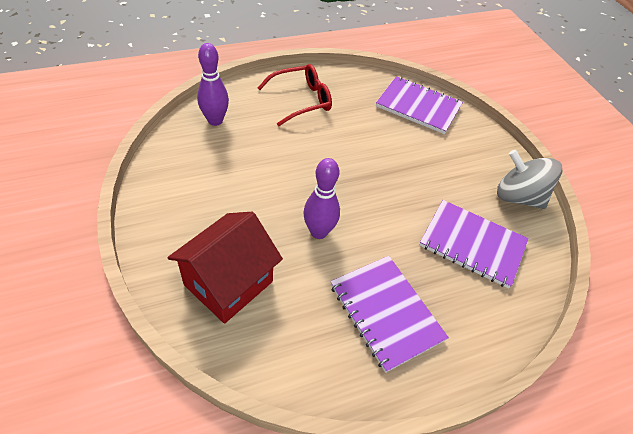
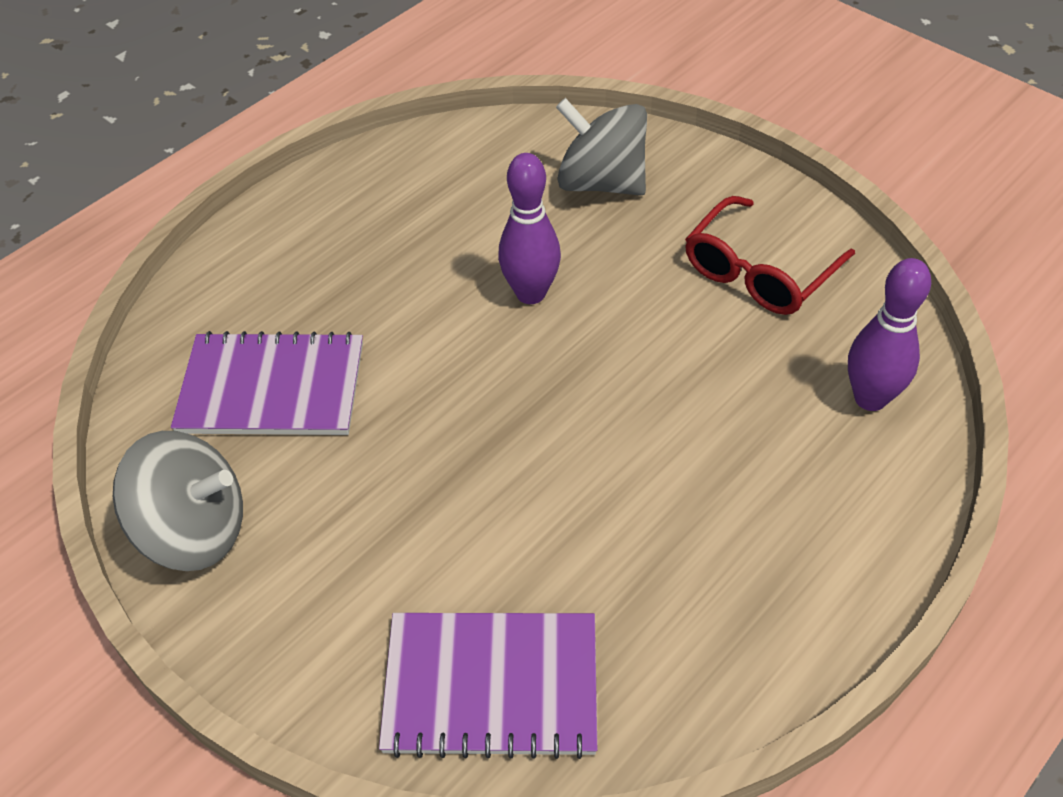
camera: 160 degrees right, 0 degrees up
red house [168,212,283,324] -> grey spinning top [556,98,647,196]
red glasses [258,64,332,126] -> red glasses moved to [685,196,855,315]
purple notebook [330,256,449,373] -> none

